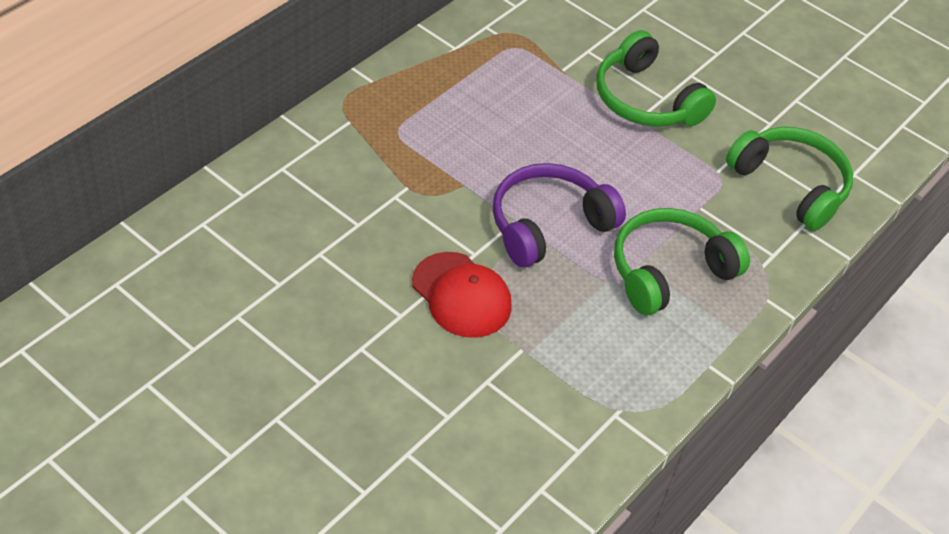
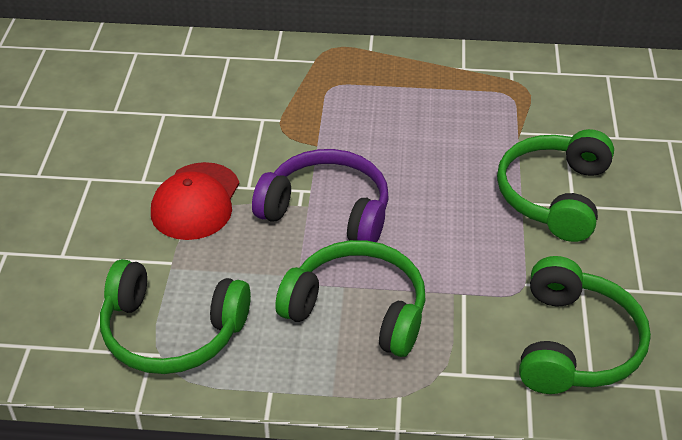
camera: 60 degrees right, 5 degrees down
none -> green headphones [100,259,251,374]

